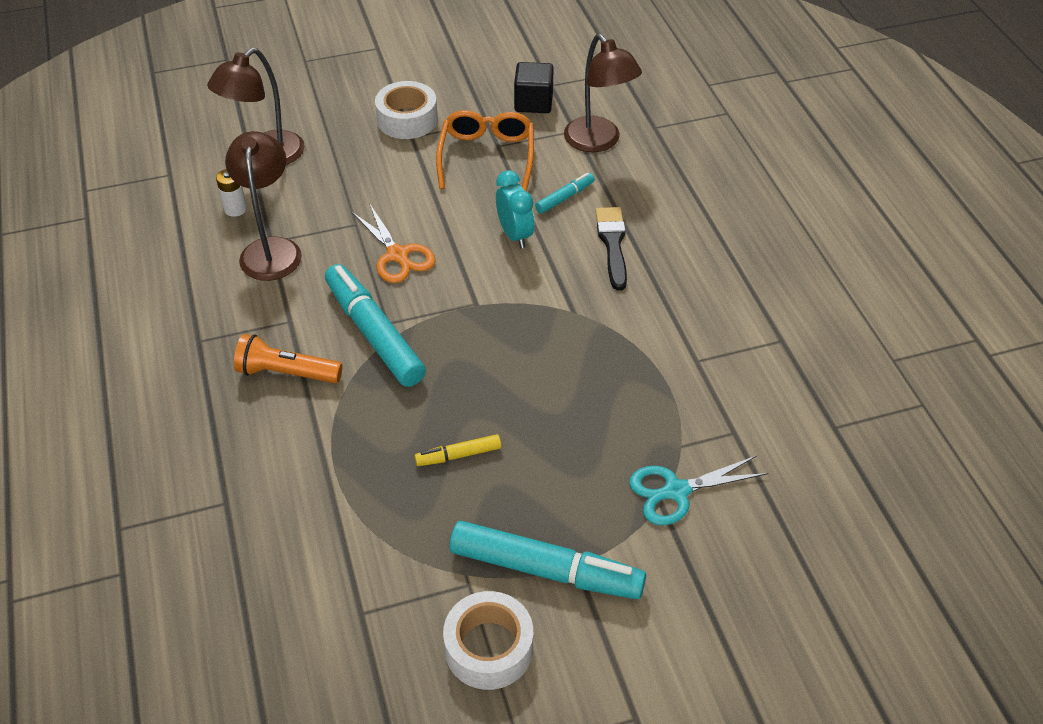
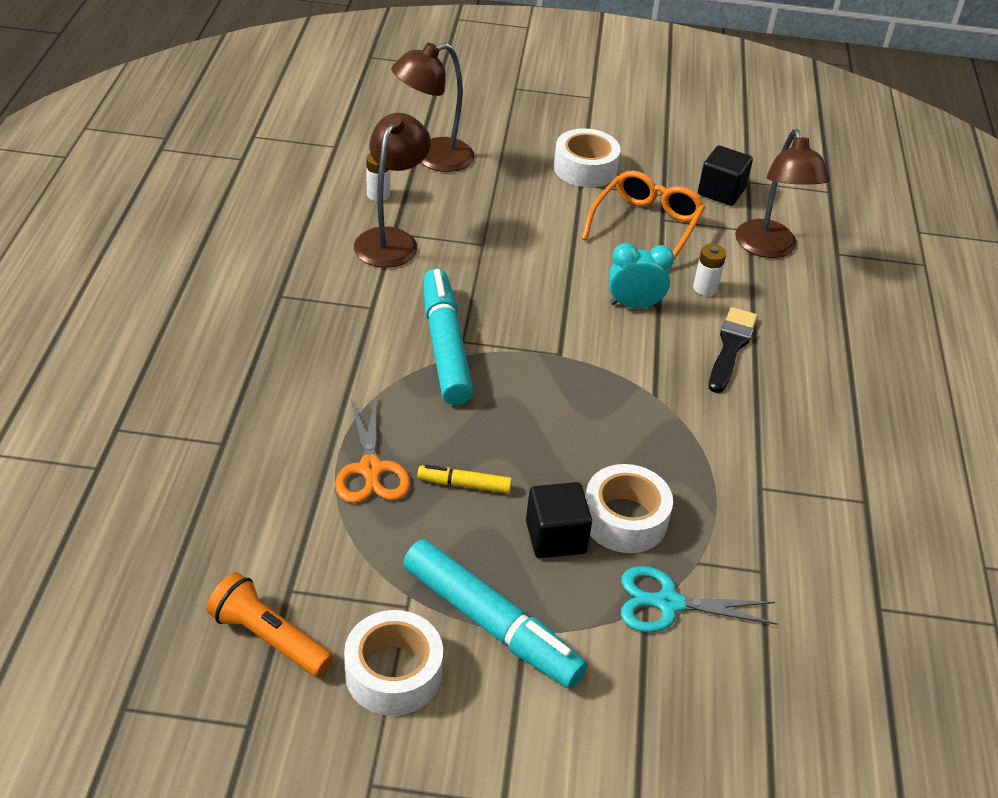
camera: 20 degrees right, 5 degrees down
orange flashlight [234,334,342,383] -> orange flashlight moved to [207,572,333,677]
orange scissors [352,205,436,283] -> orange scissors moved to [335,397,410,503]
turquoise clock [496,170,534,248] -> turquoise clock turned 90 degrees counterclockwise [609,243,674,308]
turquoise marker [535,173,595,214] -> white battery [693,244,726,296]
none -> black cube [526,482,592,558]
none -> white tape [585,464,673,553]

